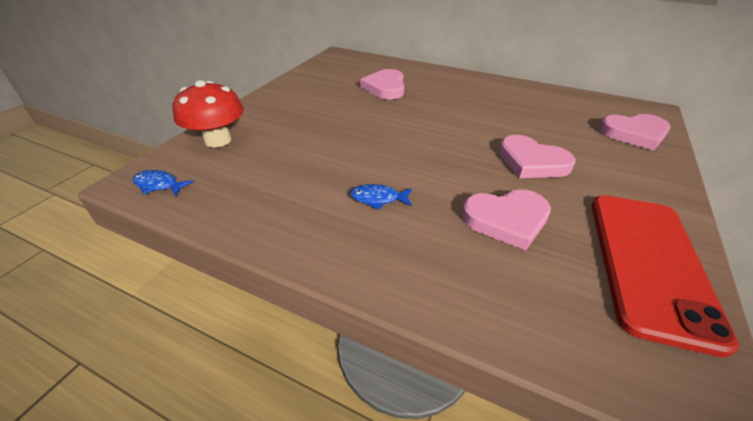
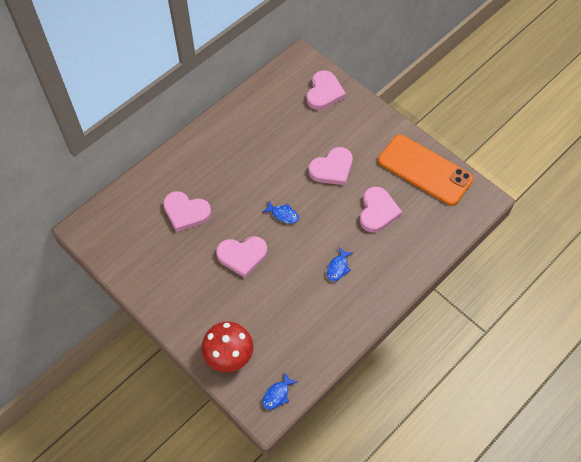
camera: 70 degrees left, 20 degrees up
red phone [592,195,739,358] -> orange phone [378,135,473,206]
none -> pink heart [216,236,267,278]
none -> blue fish [262,201,299,224]

